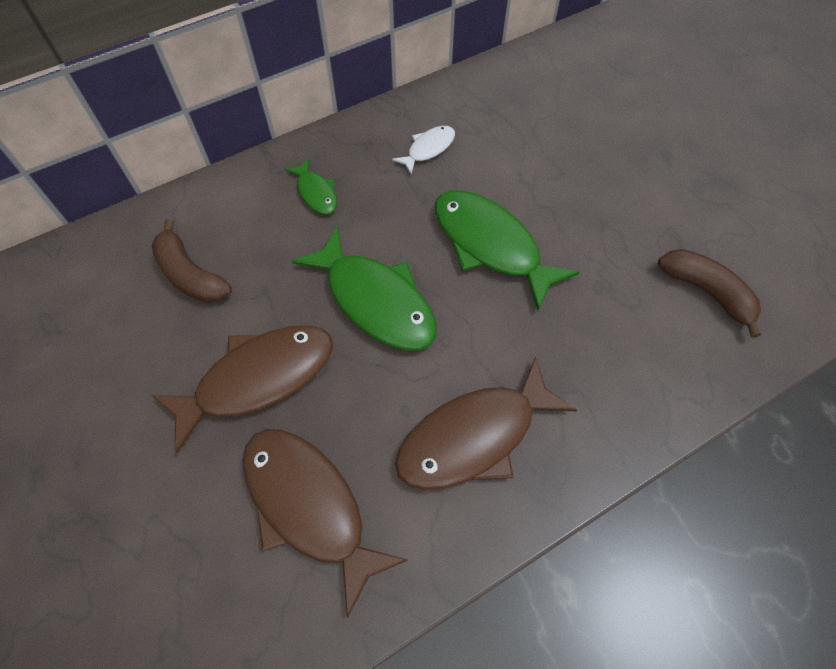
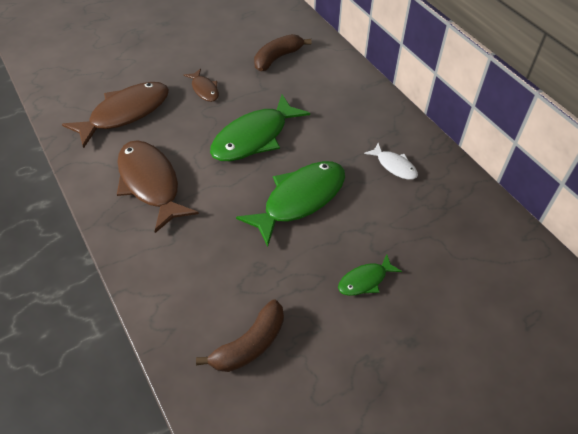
camera: 90 degrees right, 10 degrees down
brown fish [151,325,333,454] -> brown fish [184,69,219,102], size x0.50
green fish [285,158,337,215] -> green fish moved to [338,254,402,296]

